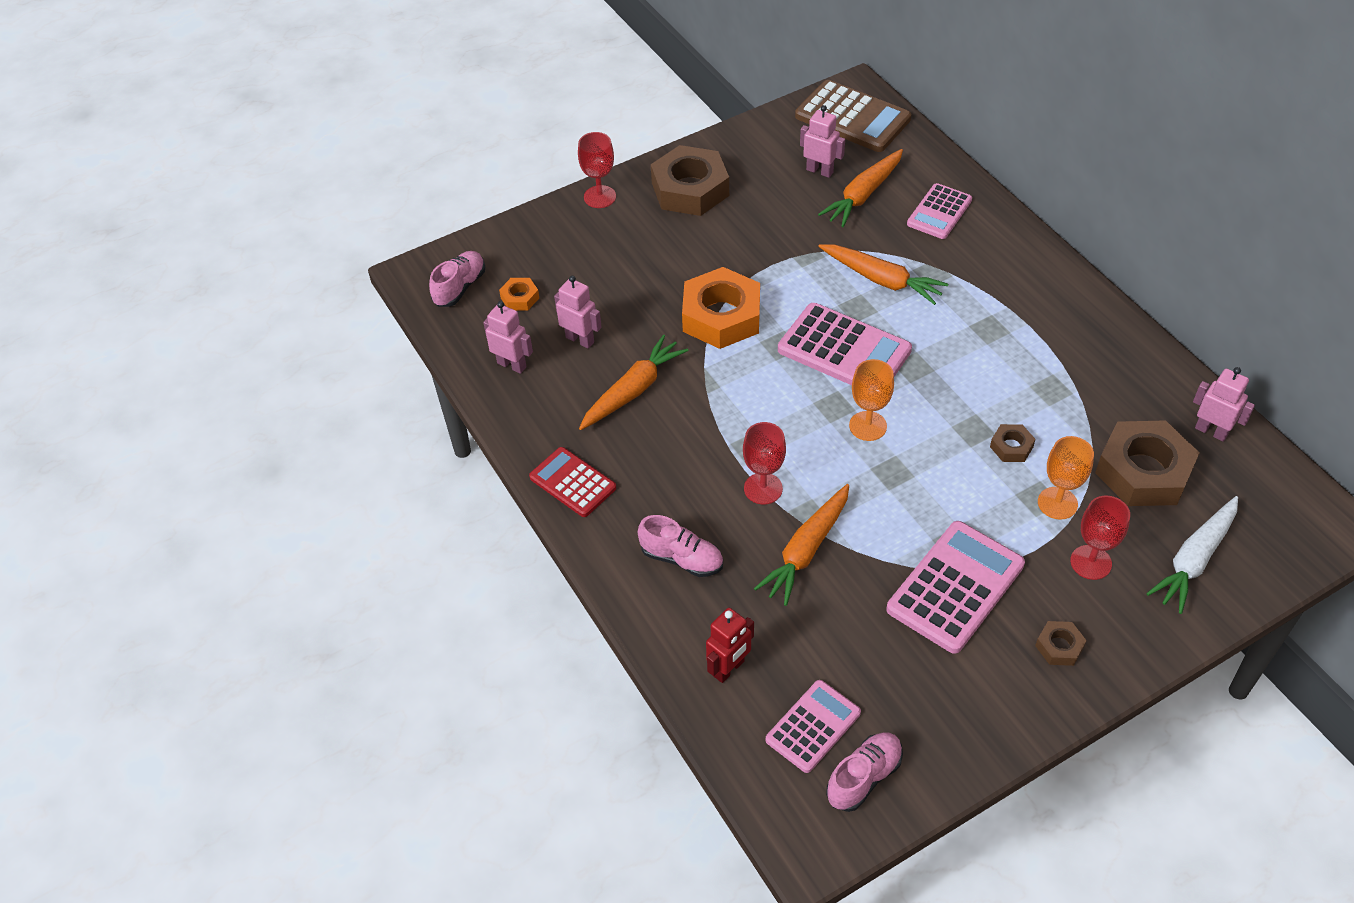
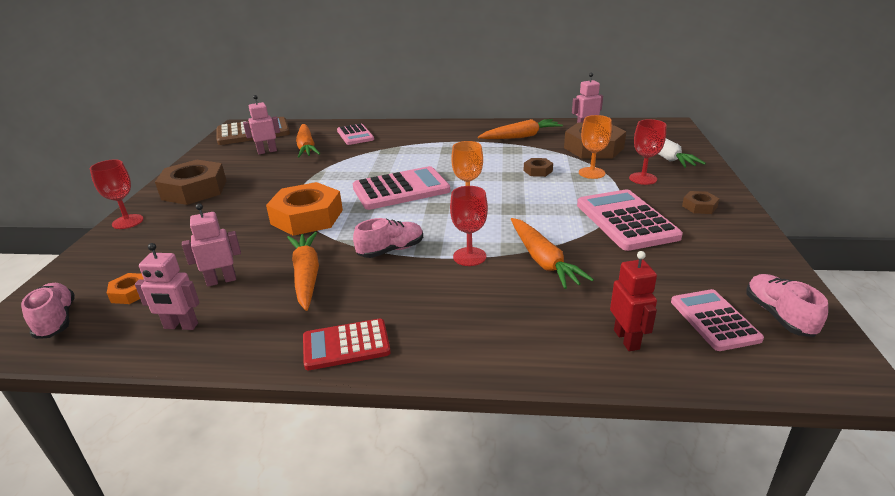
camera: 55 degrees left, 20 degrees down
pink robot [483,301,533,374] -> pink robot turned 150 degrees counterclockwise [135,243,200,330]
pink shoe [638,515,723,577] -> pink shoe moved to [353,218,423,258]
orange carrot [818,244,948,305] -> orange carrot moved to [478,119,563,139]

